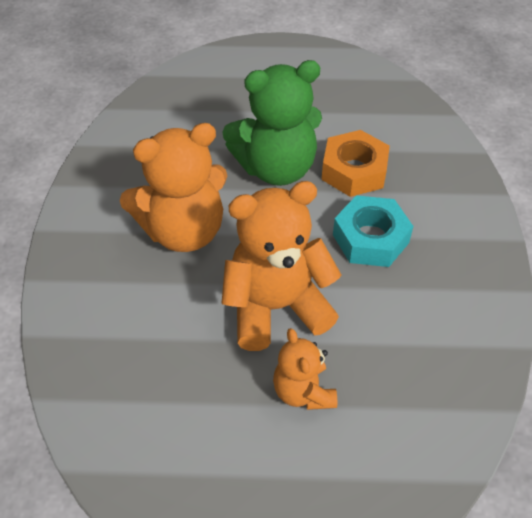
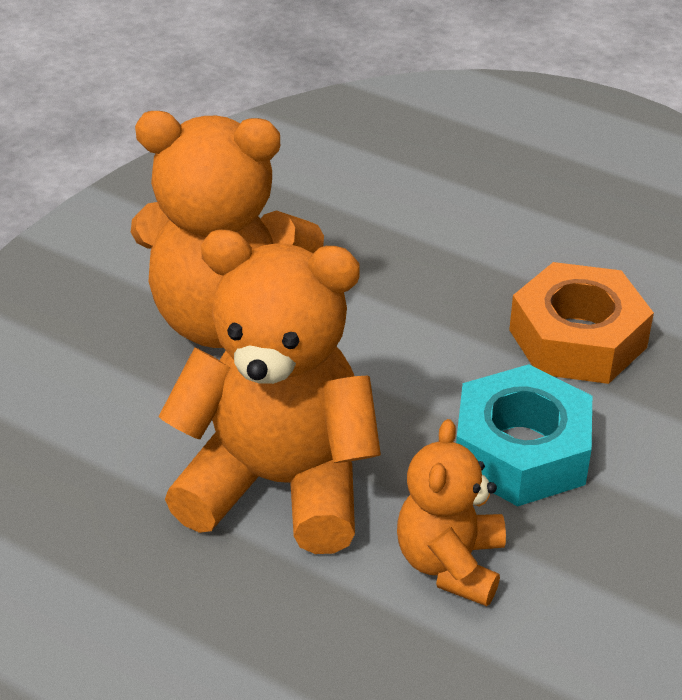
camera: 30 degrees right, 10 degrees down
green teddy bear [222,60,322,186] -> none
orange teddy bear [273,328,337,410] -> orange teddy bear moved to [397,419,506,606]

